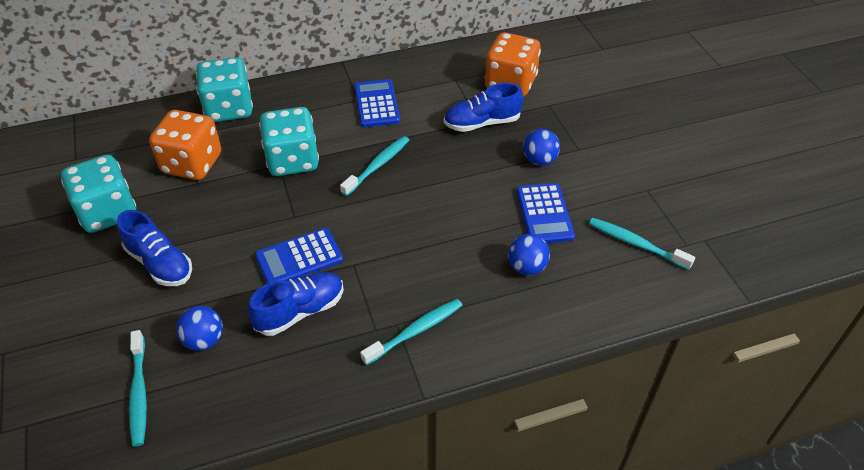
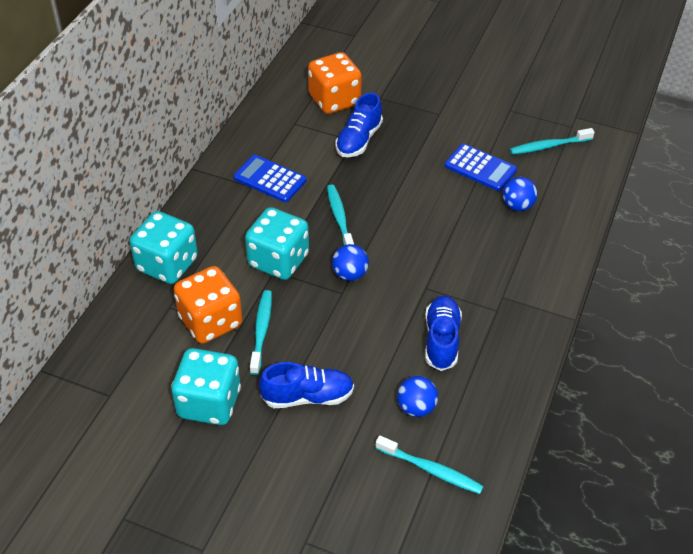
camera: 50 degrees left, 0 degrees up
blue calculator [255,228,343,284] -> none
turquoise toothbrush [360,299,463,365] -> turquoise toothbrush moved to [250,290,272,375]
blue ball [523,129,560,165] -> blue ball moved to [332,244,369,281]

